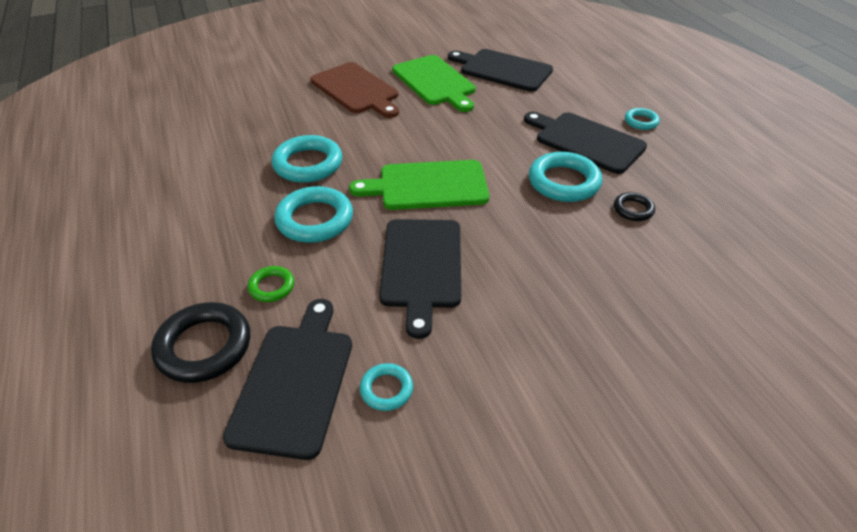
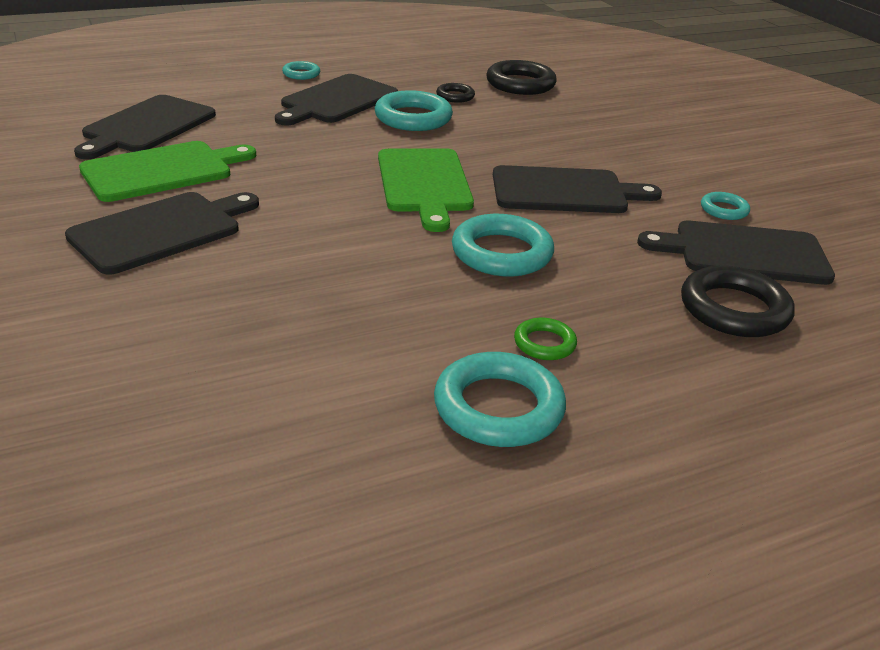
camera: 95 degrees left, 10 degrees down
green ring [248,266,294,302] -> green ring moved to [514,318,577,360]
turquoise ring [272,135,342,183] -> turquoise ring moved to [434,352,566,447]
brown cutting board [310,62,399,118] -> black cutting board [65,192,259,275]
none -> black ring [487,60,557,95]

